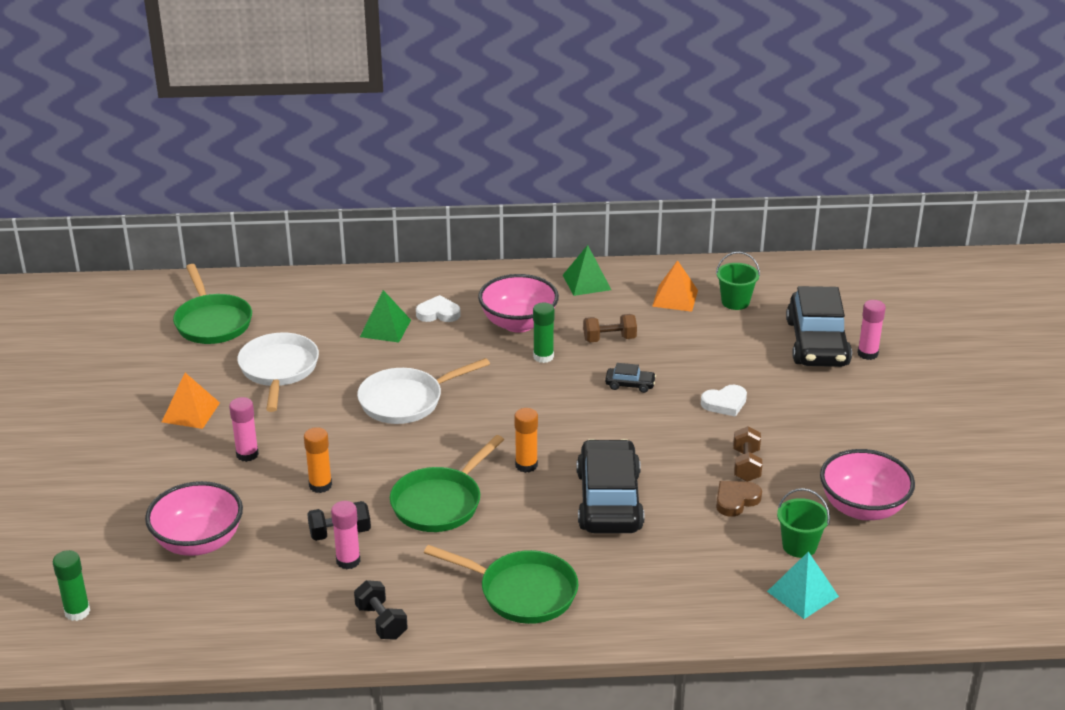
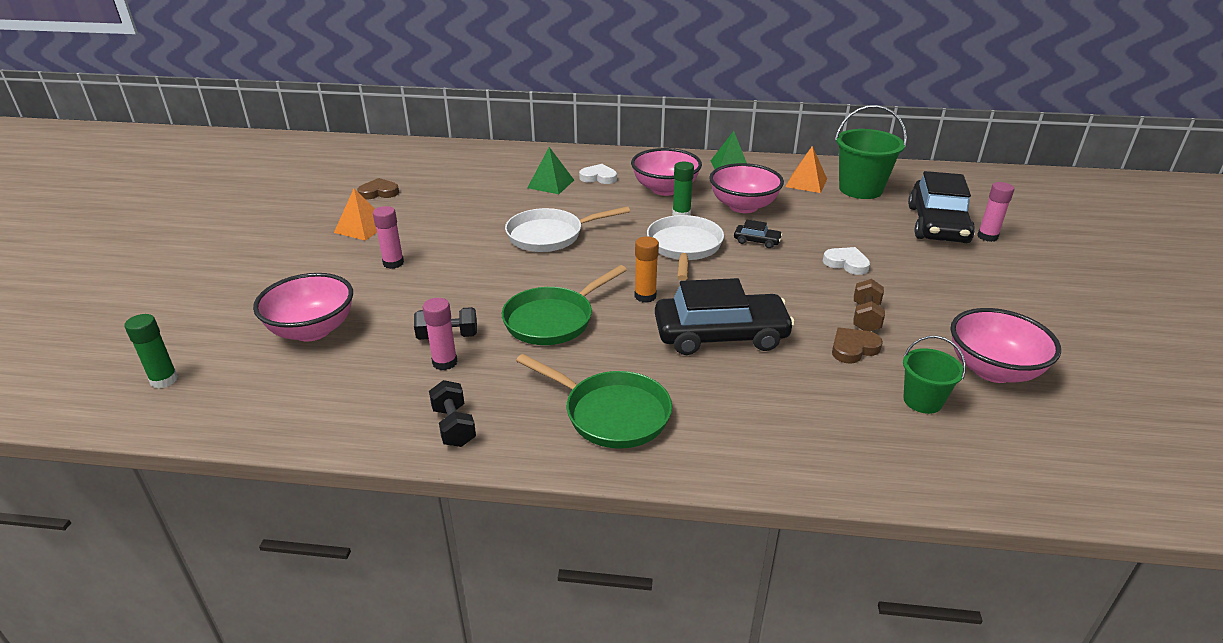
camera: 10 degrees right, 0 degrees up
green pan [173,264,252,344] -> none
white pan [237,333,319,412] -> white pan moved to [647,215,724,280]
orange glue stick [304,427,332,493] -> none
black car [577,439,644,533] -> black car turned 75 degrees clockwise [655,278,795,355]
brown dumbbell [583,314,637,342] -> pink bowl [709,163,784,213]
white heart [701,385,747,417] -> white heart turned 135 degrees counterclockwise [823,247,870,275]
green bucket [716,251,760,310] -> green bucket [835,105,907,199], size x1.71
turquoise pyramid [767,552,839,619] -> none
none -> brown heart [357,178,399,200]

